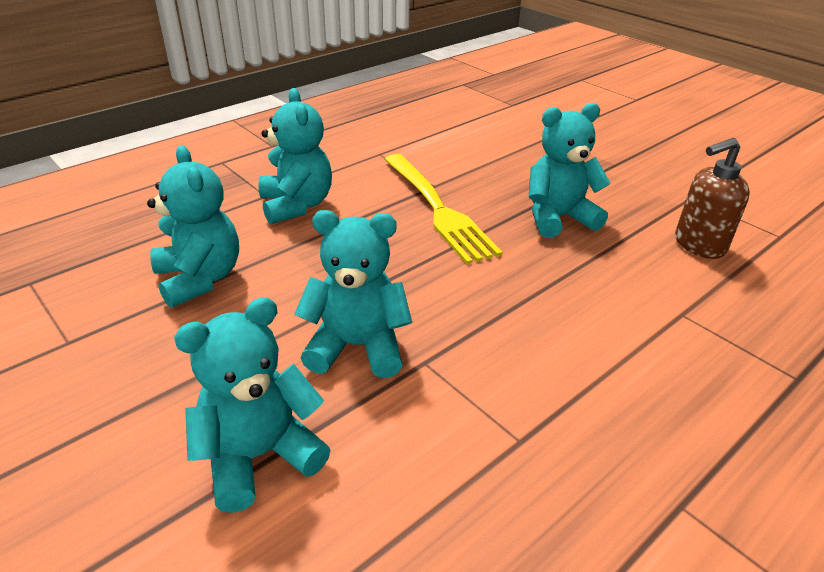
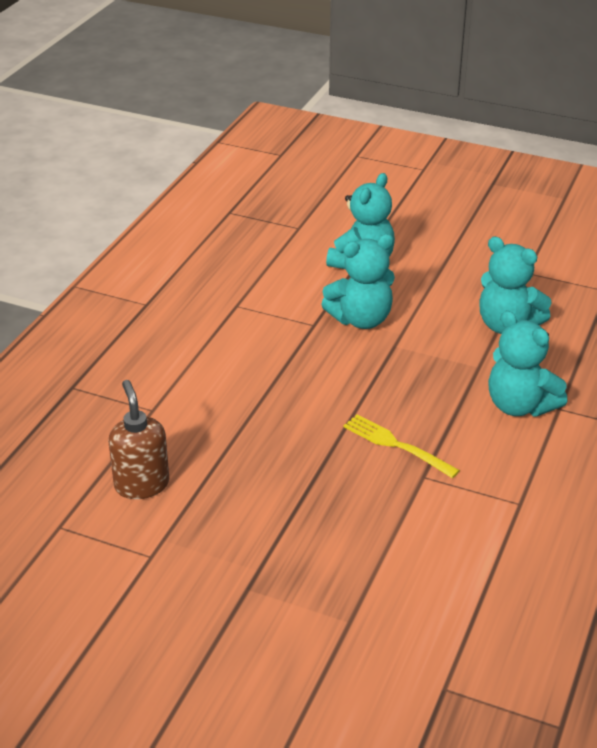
camera: 155 degrees right, 0 degrees up
yellow fork [384,154,502,264] -> yellow fork [343,414,460,478], size x0.61
turquoise teddy bear [529,103,611,238] -> none
brown soap dispenser [675,138,750,259] -> brown soap dispenser turned 60 degrees counterclockwise [108,380,169,499]

